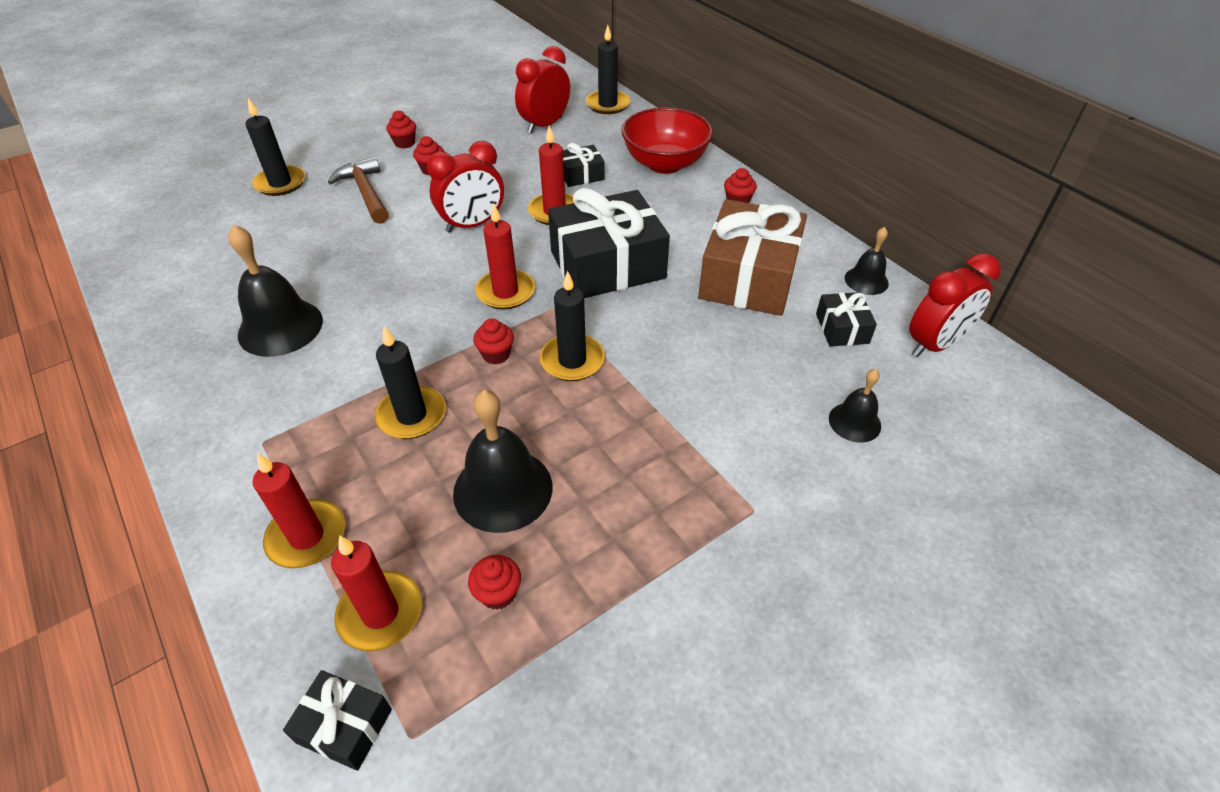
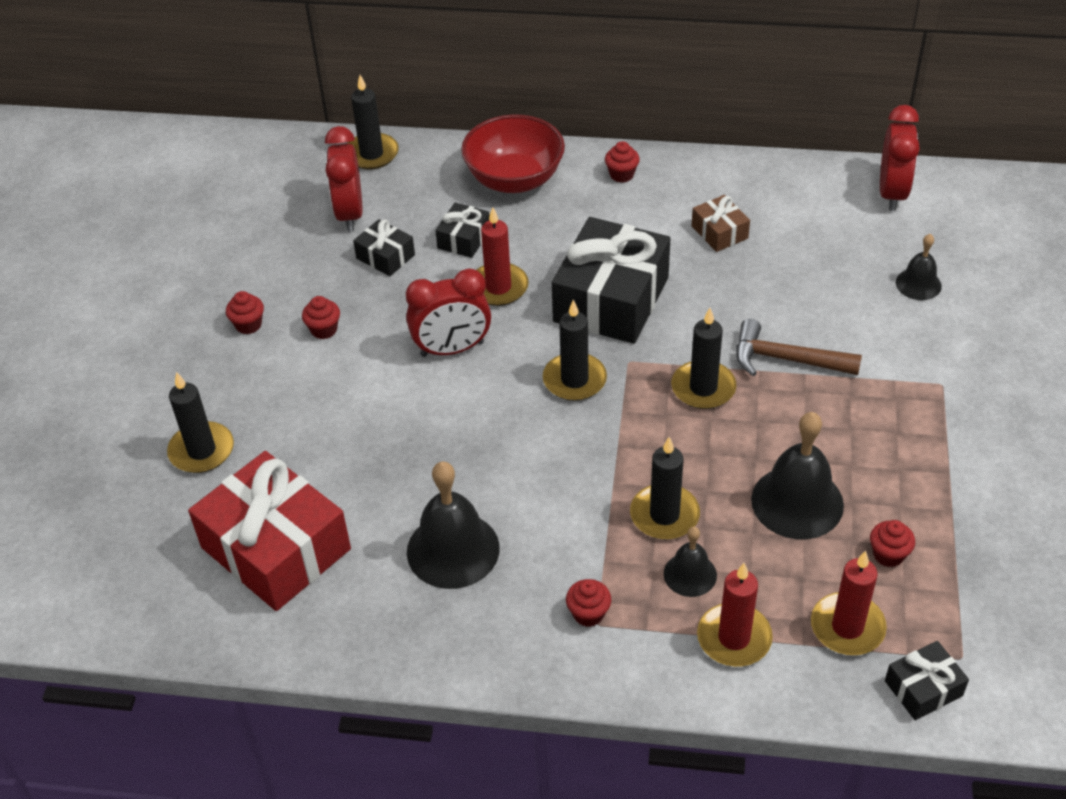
camera: 45 degrees left, 0 degrees up
brown hammer [328,156,389,224] -> brown hammer moved to [736,319,862,376]
red clock [427,141,504,233] -> red clock turned 60 degrees clockwise [406,268,491,357]
red cupcake [473,318,514,365] -> red cupcake moved to [566,579,611,627]
red candle [475,203,535,310] -> black candle [543,300,607,401]
brown gift [698,199,807,316] -> brown gift [692,195,750,252], size x0.46
black gift [816,292,877,347] -> black gift moved to [353,219,415,276]
black bell [845,227,889,295] -> black bell moved to [664,527,717,597]
none -> red gift [188,451,351,611]

